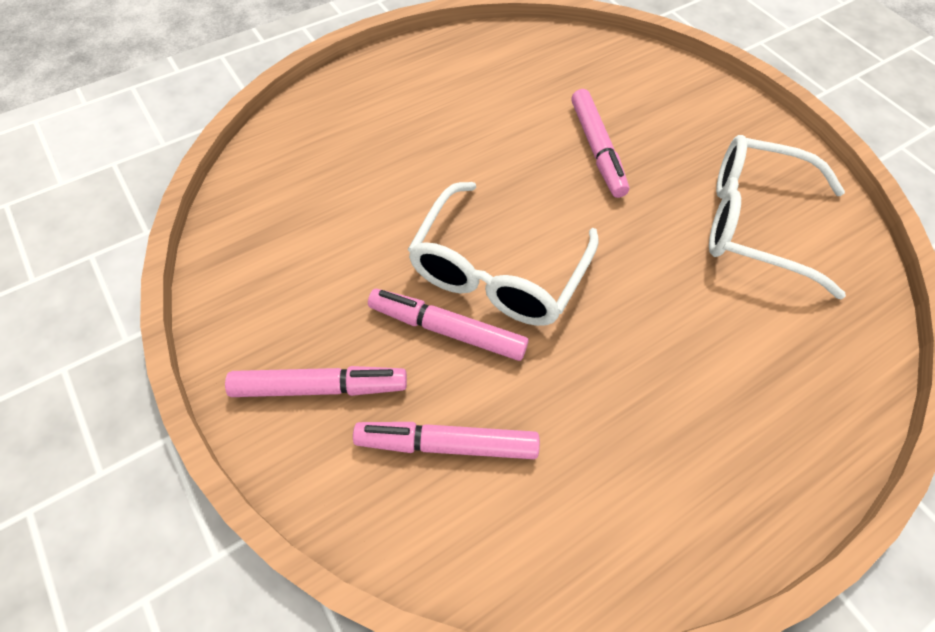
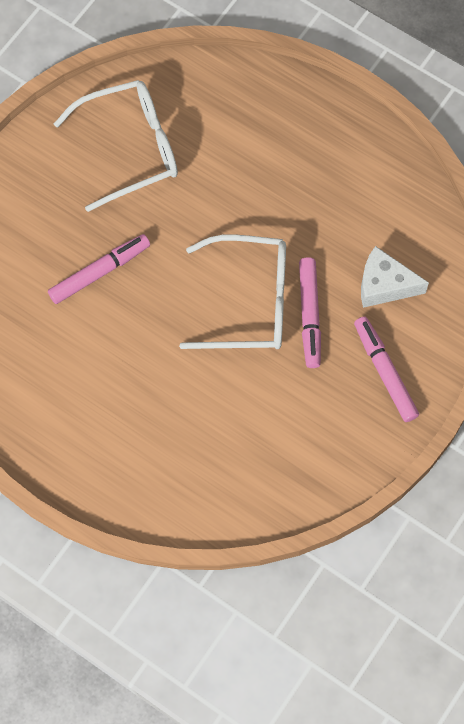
camera: 110 degrees left, 10 degrees up
pink marker [353,422,540,459] -> white cheese [361,246,429,308]
white glasses [709,135,846,300] -> white glasses turned 105 degrees counterclockwise [54,80,178,212]

